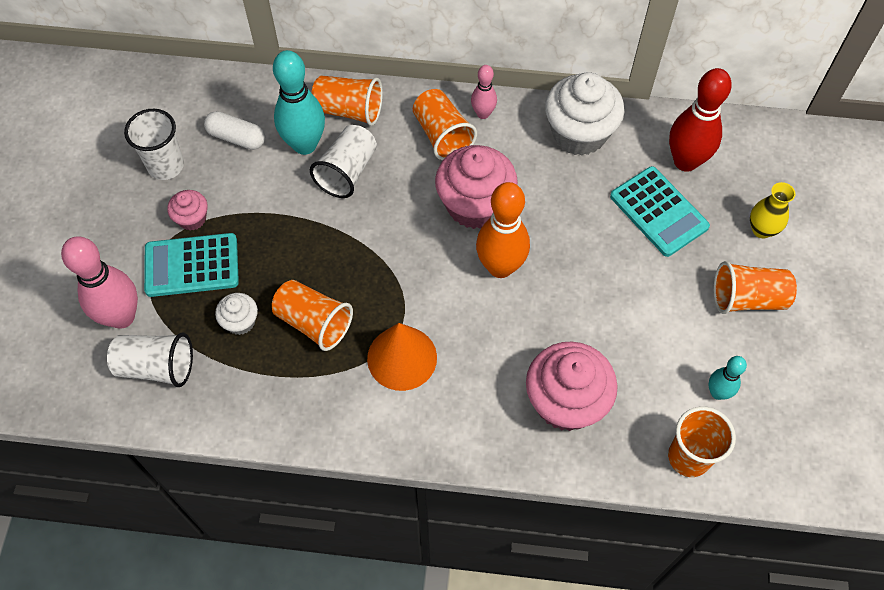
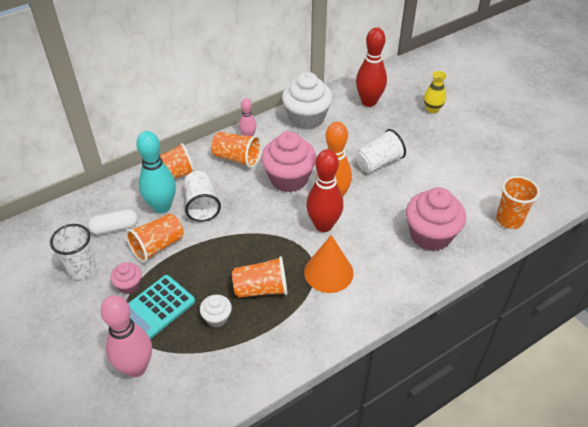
camera: 40 degrees left, 15 degrees down
white cup [107,333,193,387] -> white cup moved to [355,129,406,173]
turquoise calculator [610,166,710,257] -> none
turquoise bowling pin [708,356,747,400] -> none
orange cup [714,261,797,314] -> orange cup moved to [126,214,184,263]
none -> red bowling pin [306,149,344,232]

